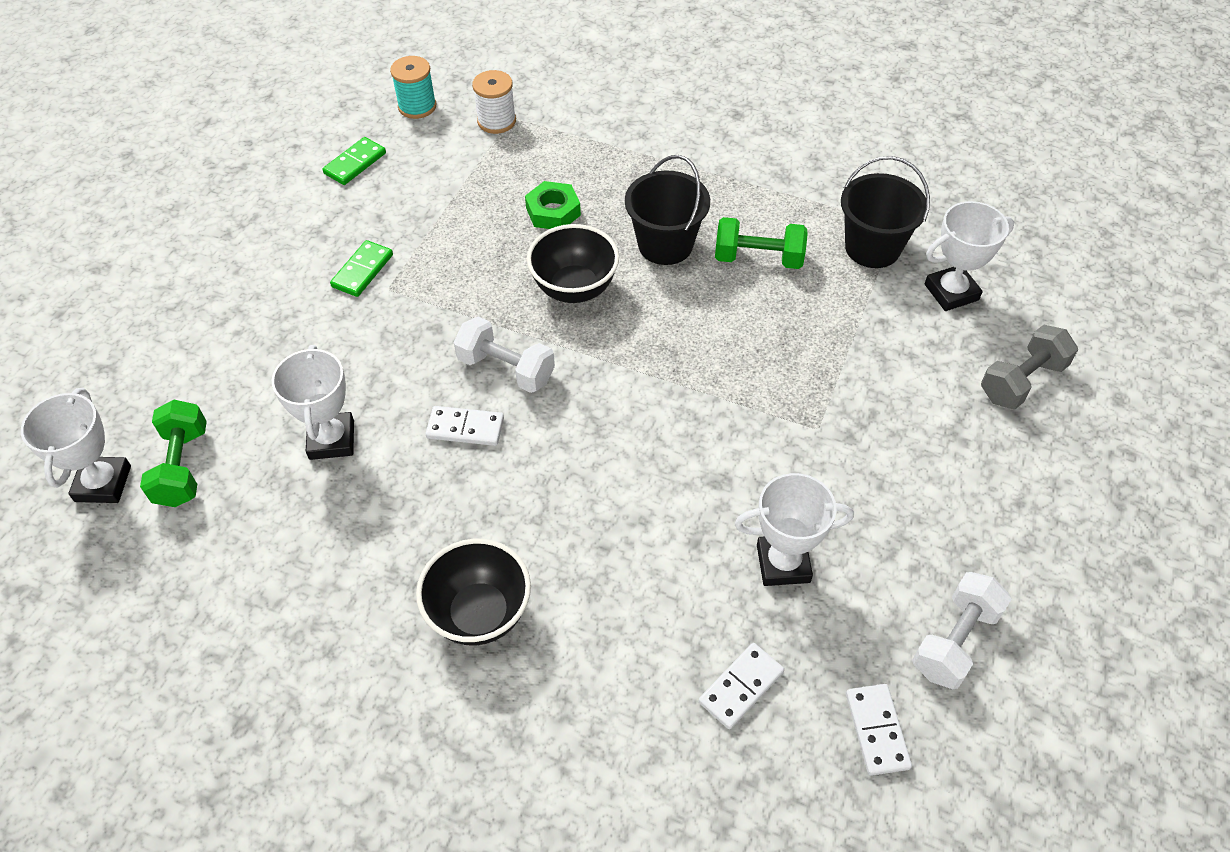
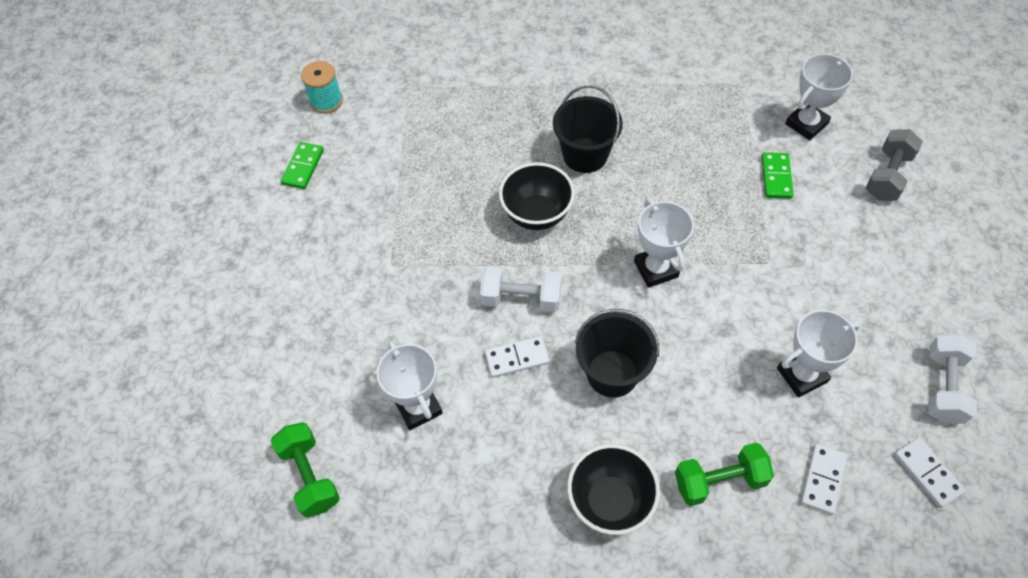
camera: 20 degrees left, 5 degrees up
white trophy [21,388,131,503] -> white trophy moved to [634,199,694,288]
green domino [330,240,393,297] -> green domino moved to [762,152,794,199]
white spool [472,70,516,134] -> none
green nut [525,181,581,229] -> none
green dumbbell [715,217,808,269] -> green dumbbell moved to [675,442,774,506]
black bucket [841,156,930,268] -> black bucket moved to [575,309,659,397]

